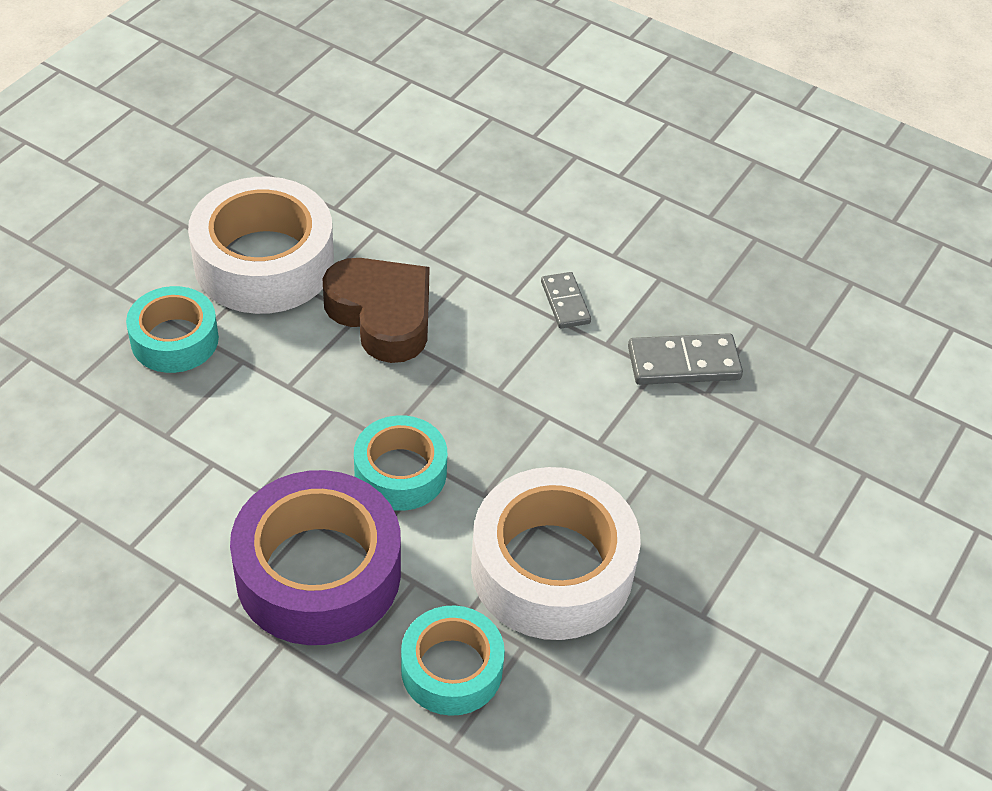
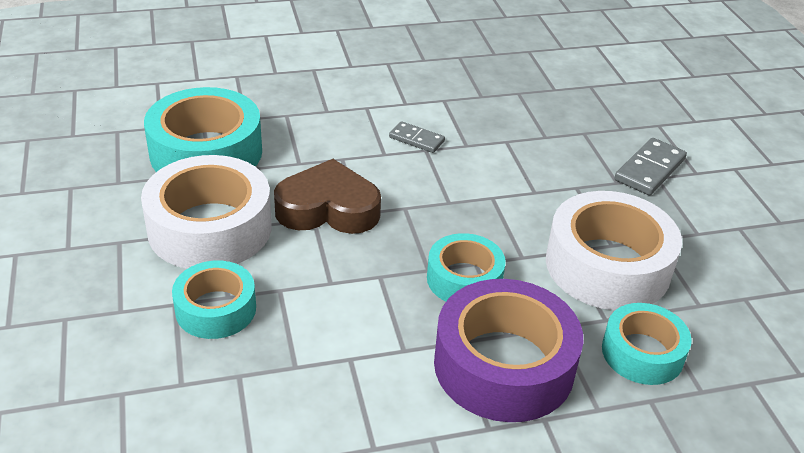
camera: 45 degrees left, 10 degrees down
grey domino [628,333,743,385] -> grey domino moved to [615,138,687,195]
none -> turquoise tape [144,87,262,172]

